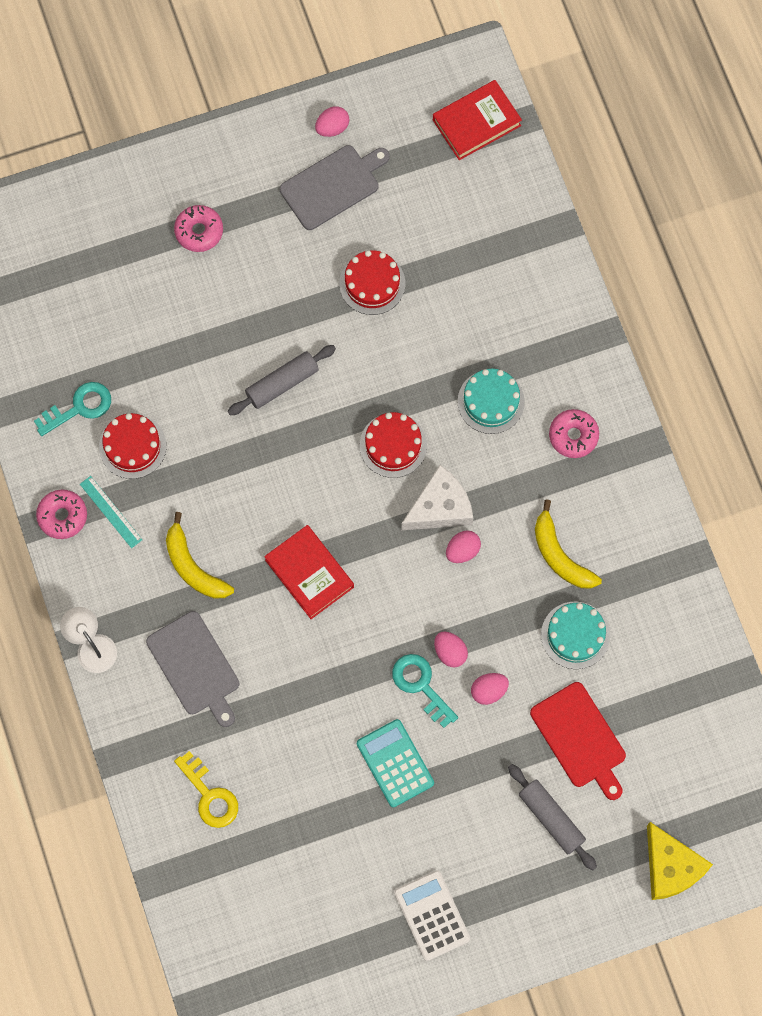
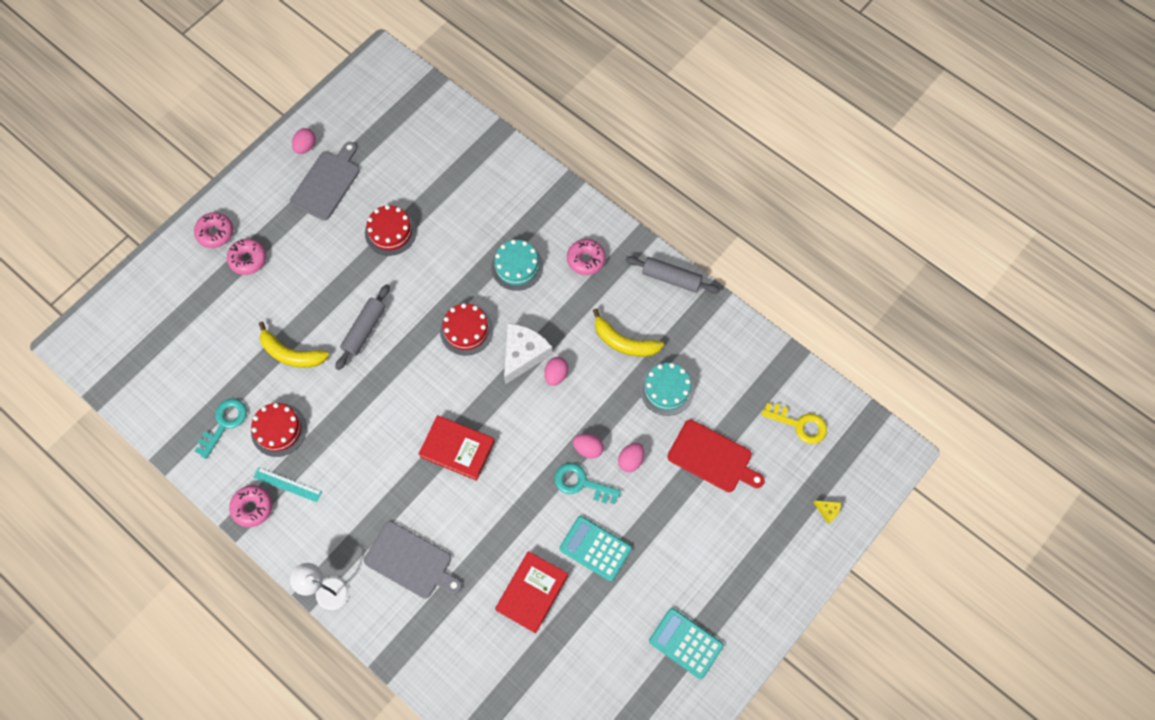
camera: 30 degrees left, 5 degrees down
yellow banana [166,512,234,599] -> yellow banana moved to [259,322,329,368]
yellow key [174,751,238,828] -> yellow key moved to [761,403,827,444]
white calculator [394,870,470,961] -> turquoise calculator [649,608,724,679]
red book [433,80,522,160] -> red book moved to [495,551,568,633]
grey rolling pin [508,764,597,870] -> grey rolling pin moved to [626,256,720,294]
yellow cheese [647,822,713,900] -> yellow cheese [814,500,841,524], size x0.43
none -> pink donut [194,212,233,248]

